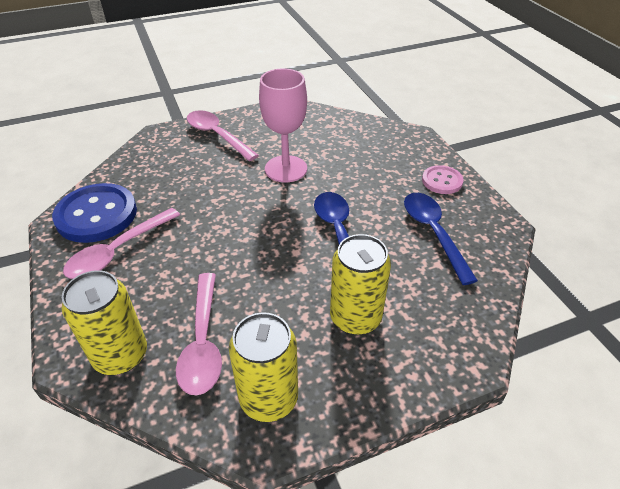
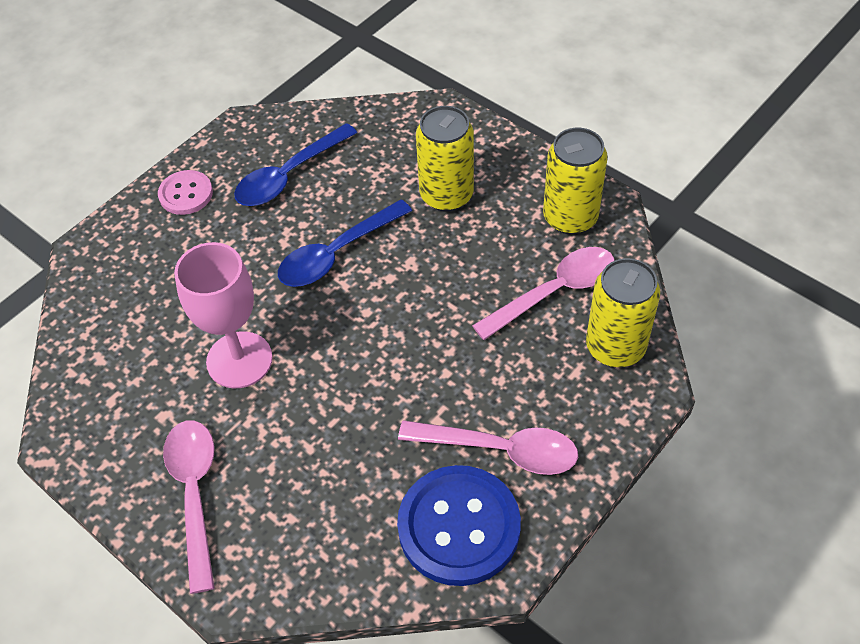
camera: 115 degrees left, 10 degrees up
pink spoon [187,110,259,161] -> pink spoon turned 150 degrees clockwise [163,420,215,594]

